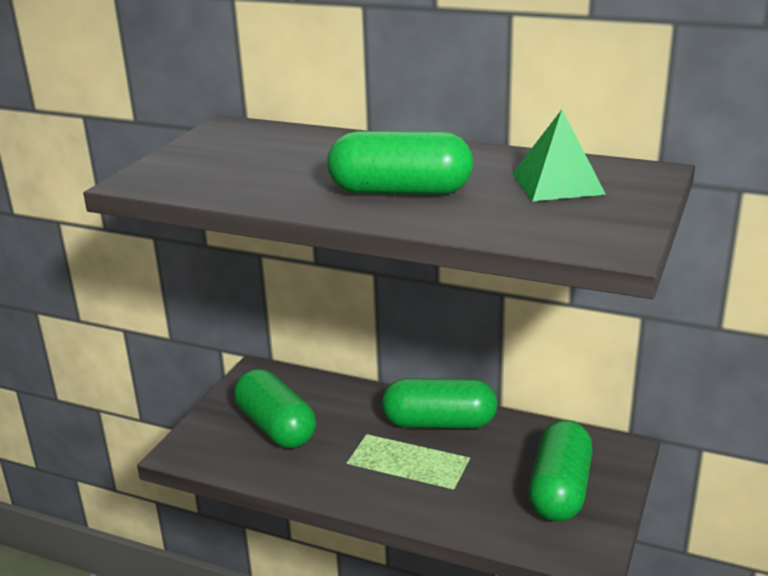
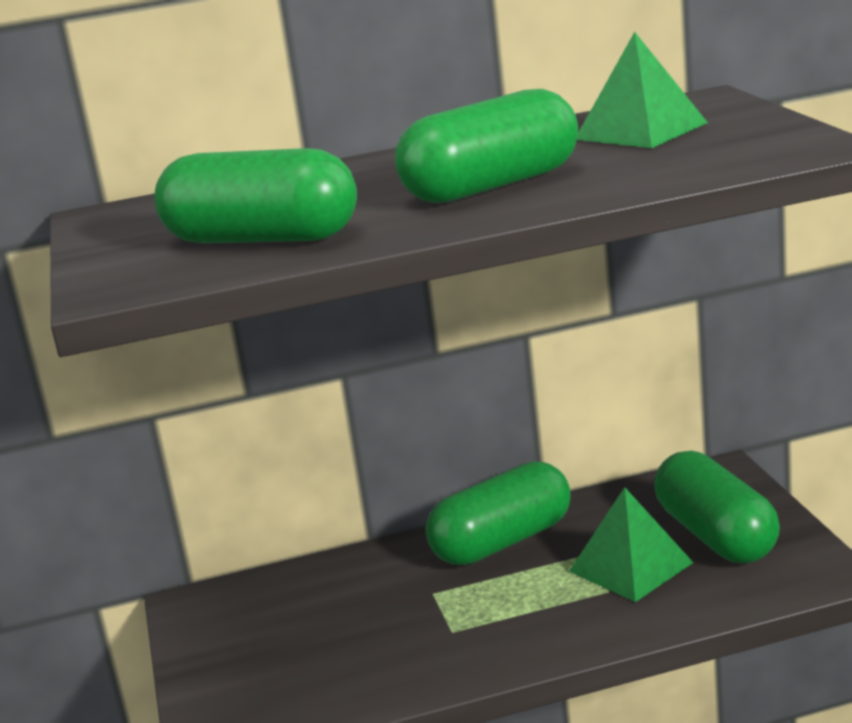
camera: 35 degrees left, 5 degrees down
green capsule [234,369,316,448] -> green capsule moved to [155,148,357,243]
none -> green pyramid [569,487,693,602]

